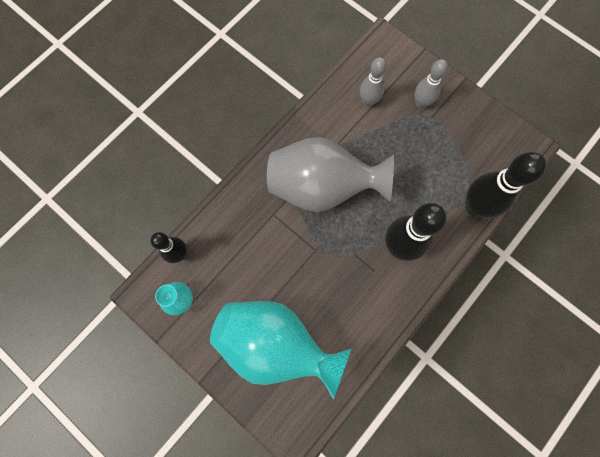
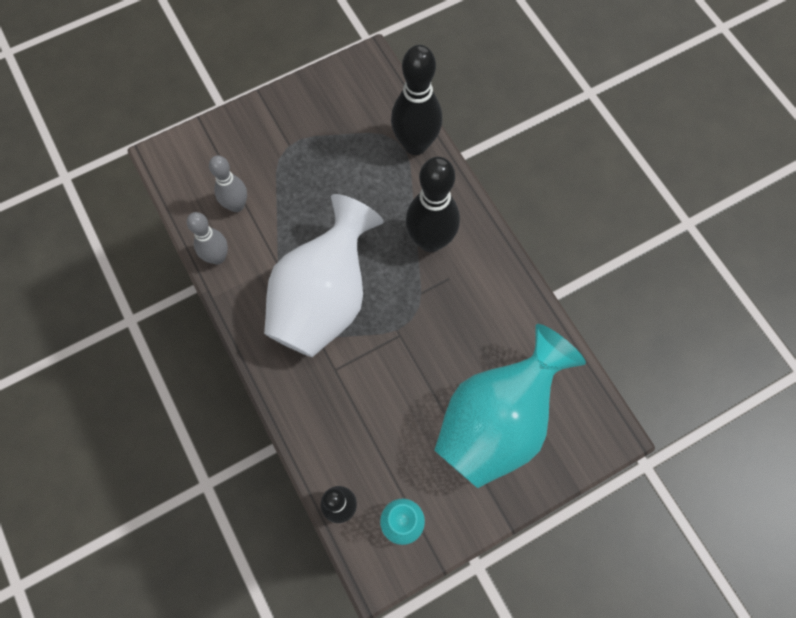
camera: 70 degrees left, 5 degrees down
grey vase [267,137,394,212] -> white vase [264,194,384,357]
grey bowling pin [415,59,448,109] -> grey bowling pin moved to [187,212,228,264]

